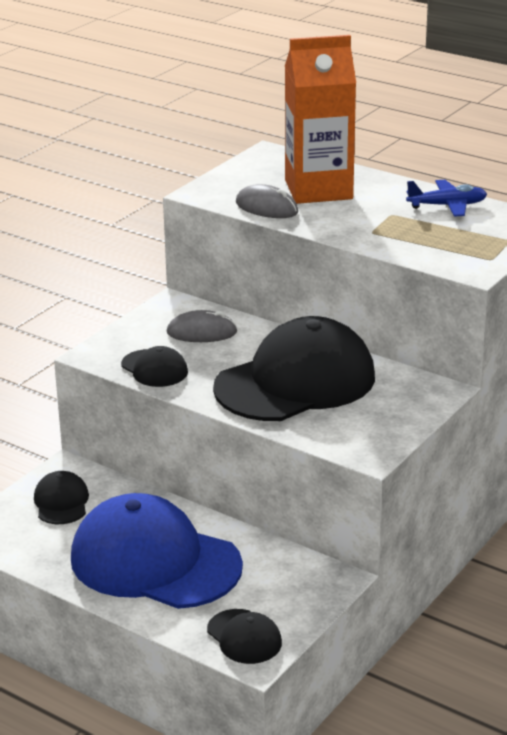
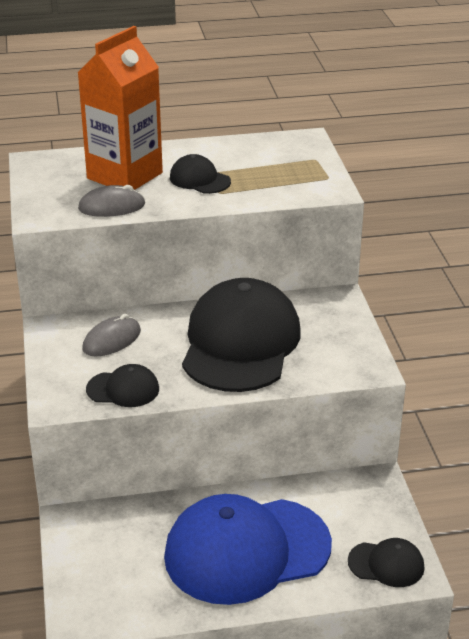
camera: 45 degrees left, 5 degrees up
black cap [34,471,89,524] -> black cap moved to [170,154,231,194]
blue plane [406,180,487,217] -> none

